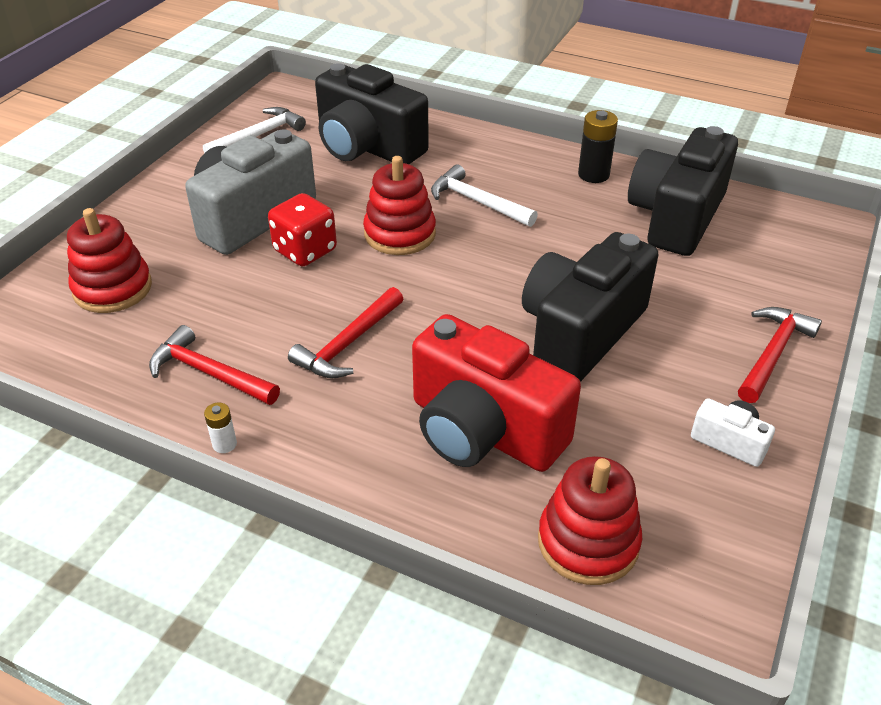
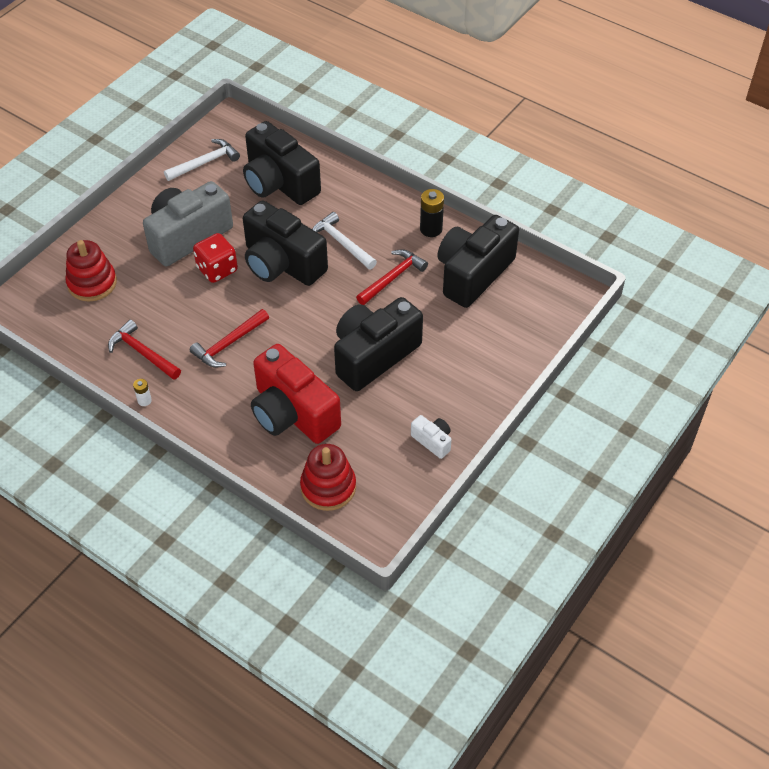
camera: 10 degrees right, 10 degrees up
red stacking toy [363,156,436,255] -> black camera [243,200,328,286]
red hammer [738,307,822,403] -> red hammer moved to [356,249,428,305]

